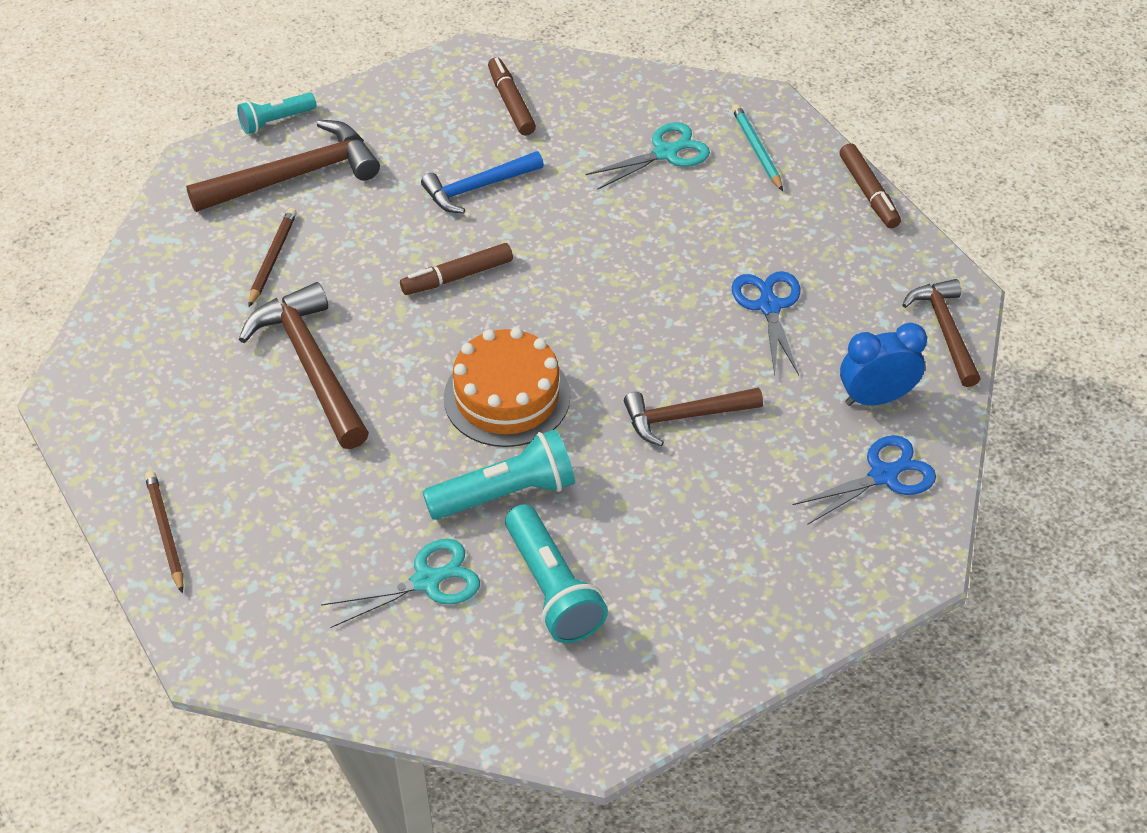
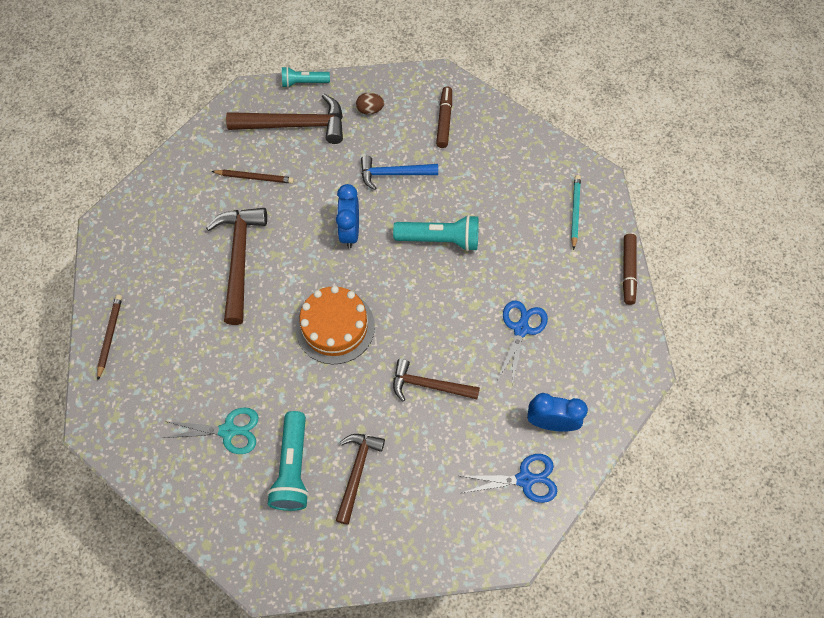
camera: 25 degrees right, 15 degrees up
brown pencil [248,208,297,307] -> brown pencil turned 60 degrees clockwise [211,169,294,184]
brown marker [400,243,513,295] -> blue clock [336,184,359,248]
turquoise flashlight [423,429,575,520] -> turquoise flashlight moved to [393,215,479,251]
turquoise scissors [586,122,710,190] -> none
brown hammer [902,279,981,387] -> brown hammer moved to [336,434,385,525]
none -> brown egg [356,93,384,115]

